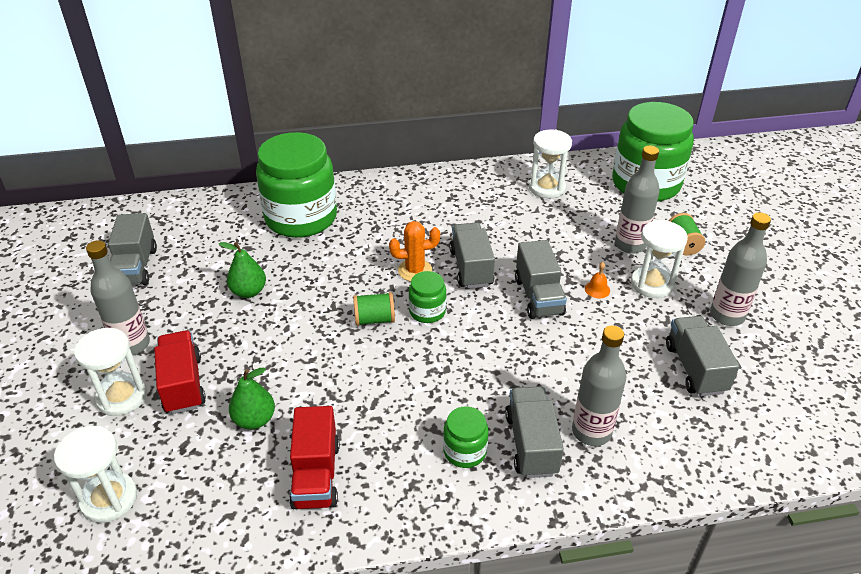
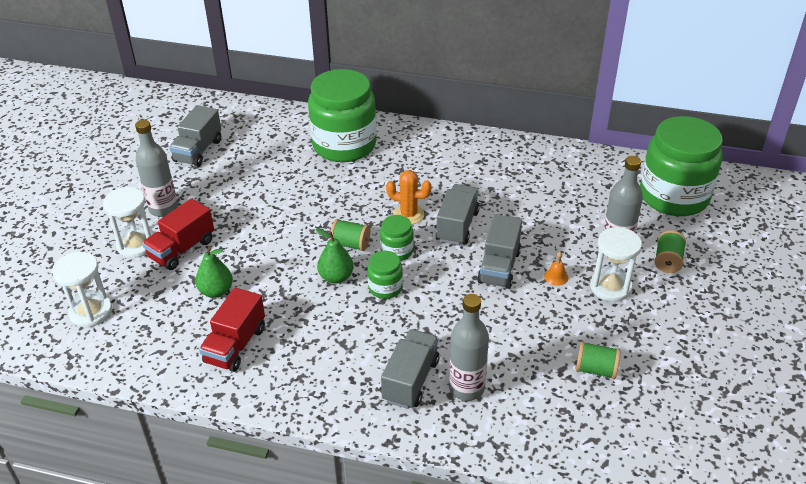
camera: 25 degrees right, 0 degrees up
red truck [154,330,206,414] -> red truck turned 150 degrees counterclockwise [142,198,214,270]
green pear [219,242,266,298] -> green pear moved to [316,228,354,284]
green jar [443,406,489,468] -> green jar moved to [367,251,403,299]
white hourglass [529,129,572,198] -> none
grey truck [666,316,739,396] -> green spool [576,341,621,379]
grey bottle [710,212,771,326] -> none

